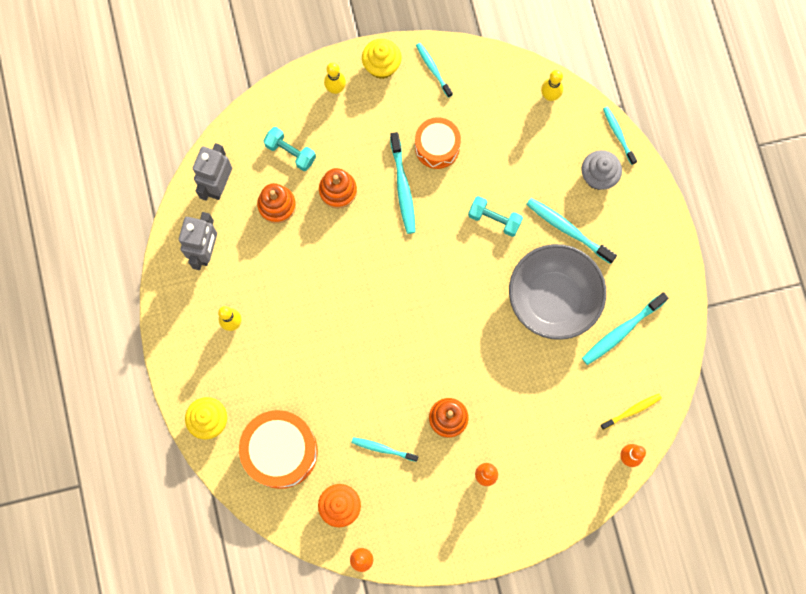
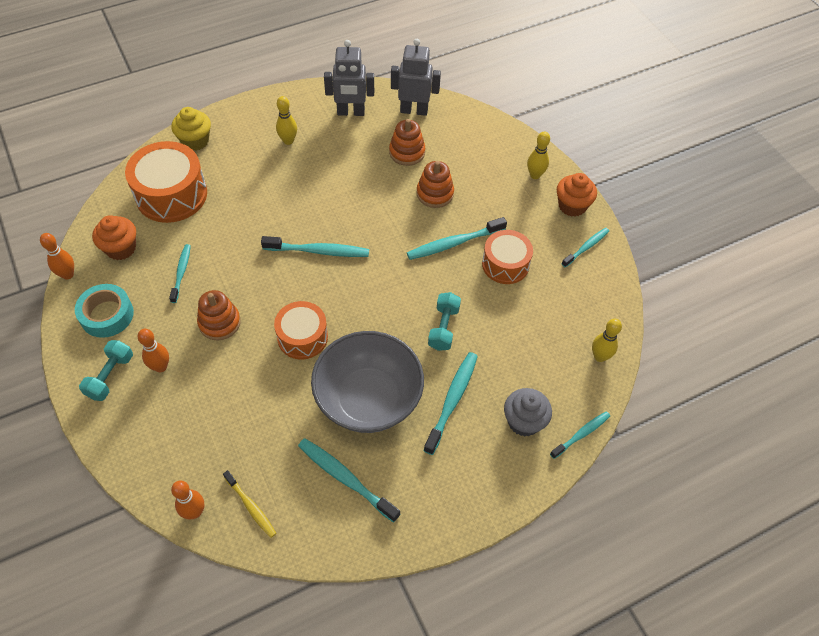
camera: 75 degrees right, 20 degrees down
turquoise dumbbell [264,127,316,171] -> turquoise dumbbell moved to [79,340,133,401]
yellow cupcake [362,39,402,79] -> orange cupcake [557,173,597,217]
none -> turquoise tape [75,284,134,338]
none -> turquoise toothbrush [261,236,369,257]
none -> orange drum [274,301,328,360]

